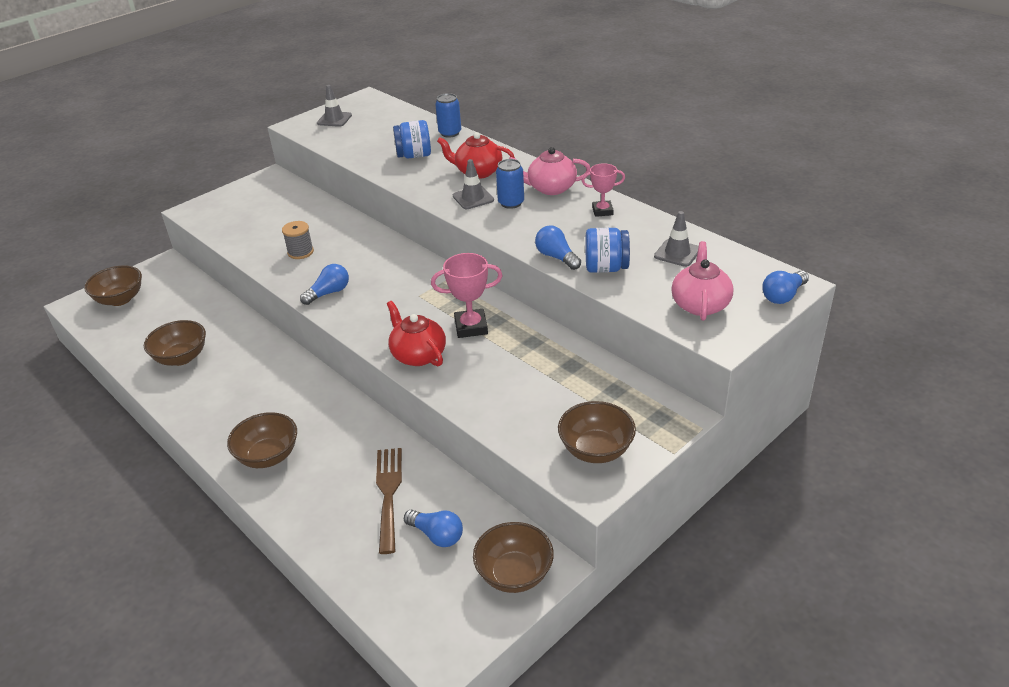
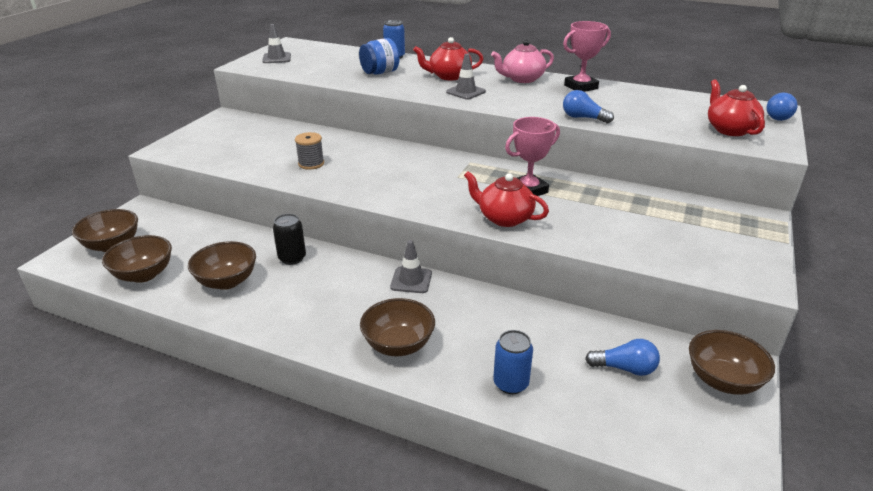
camera: 25 degrees left, 5 degrees down
blue light bulb [300,264,349,305] -> none
brown fork [376,448,402,554] -> none
blue can [496,159,524,209] -> blue can moved to [493,330,533,394]
brown bowl [558,401,636,463] -> brown bowl moved to [102,235,172,283]
pink trophy [582,163,625,217] -> pink trophy [563,21,611,92], size x1.52
blue jar [585,228,630,273] -> none
grey traffic cone [654,211,699,267] -> grey traffic cone moved to [390,240,432,293]
pink teapot [671,241,734,321] -> red teapot [708,79,765,136]
none -> black can [273,214,306,265]

